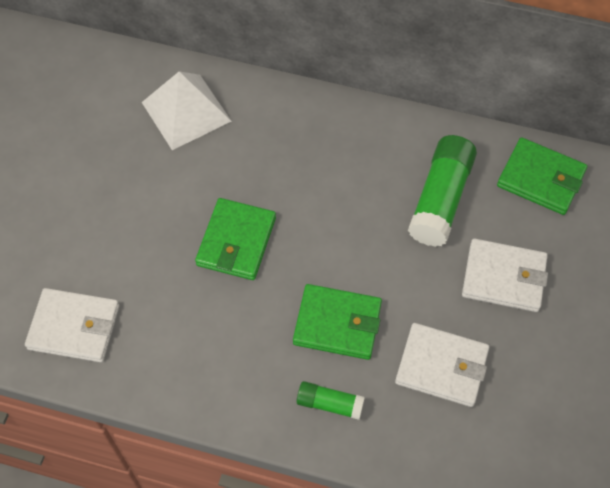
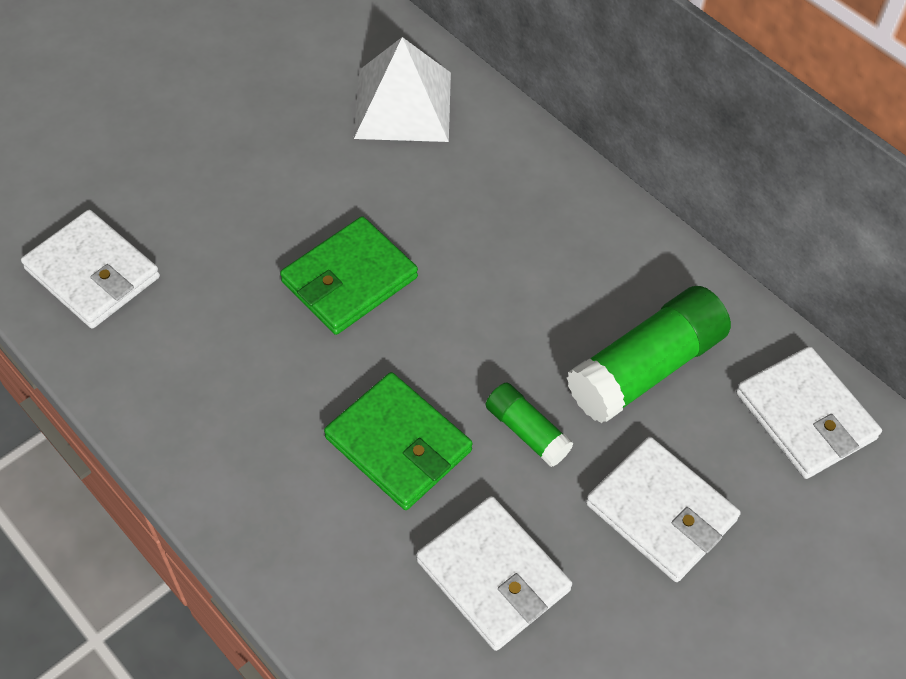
camera: 30 degrees right, 5 degrees down
green glue stick [297,381,365,420] -> green glue stick moved to [486,382,574,467]
green wallet [497,137,587,215] -> white wallet [736,346,882,479]

